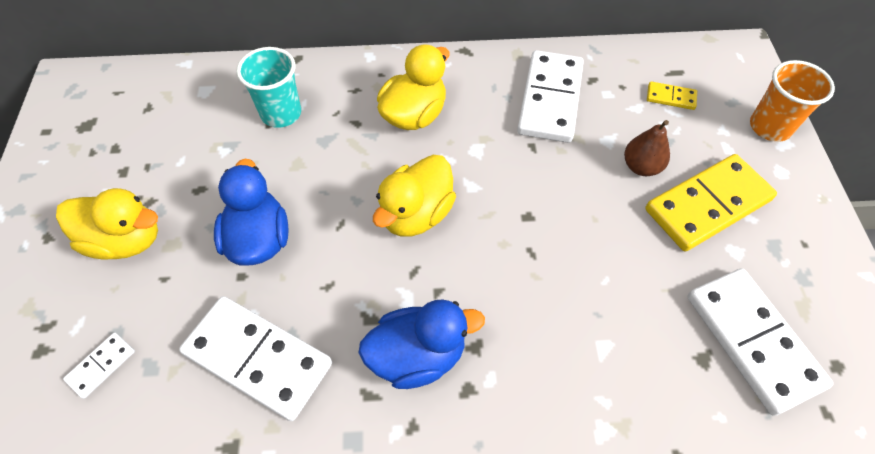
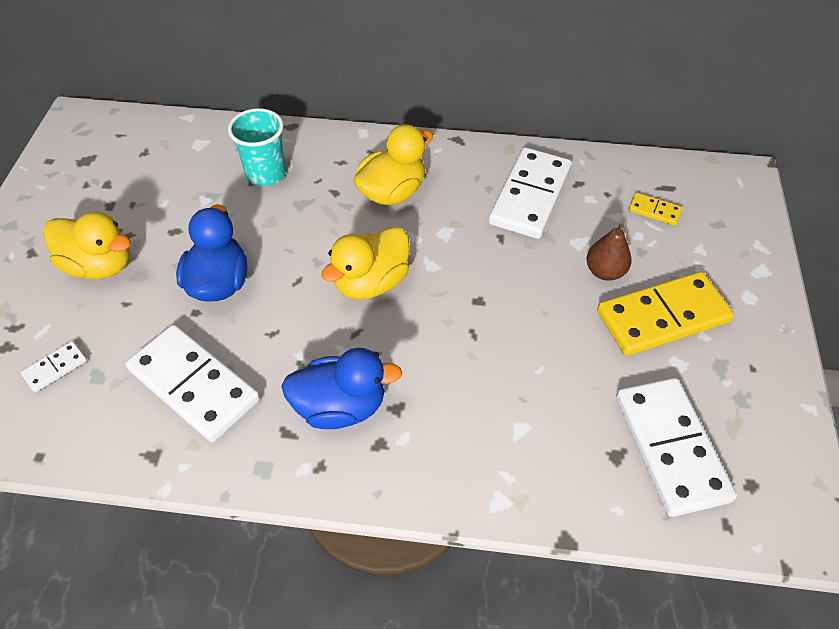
camera: 10 degrees right, 5 degrees down
orange cup [750,60,835,142] -> none

